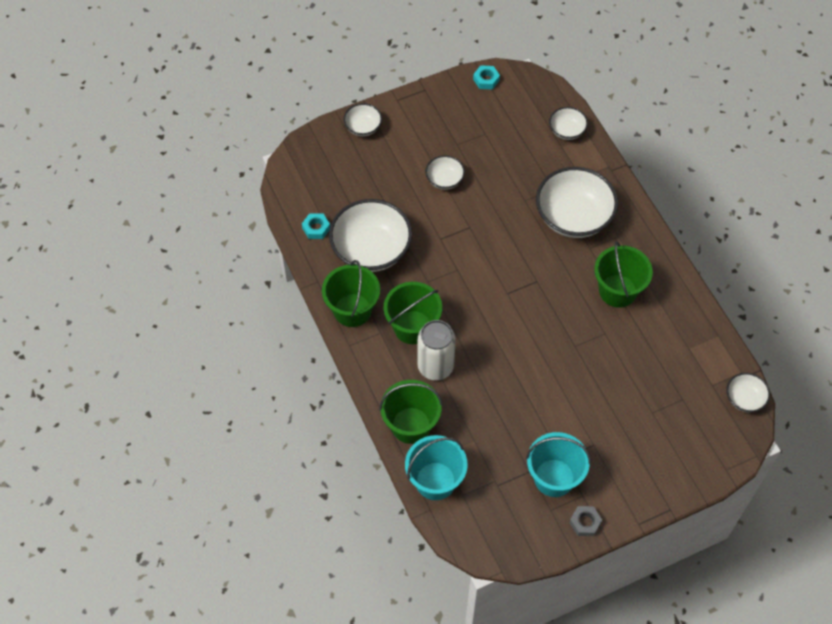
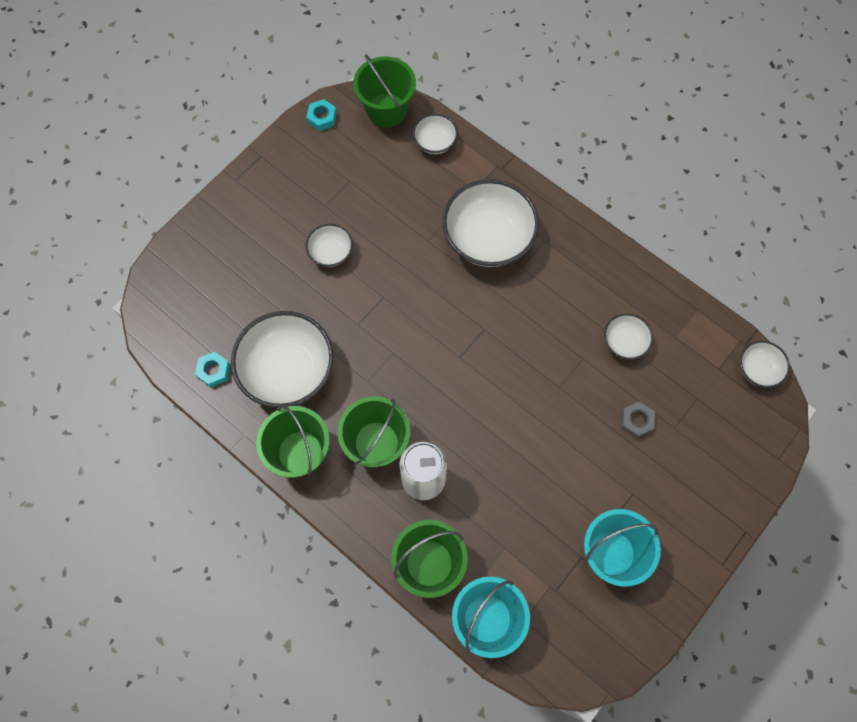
camera: 25 degrees left, 10 degrees up
white bowl [343,103,382,137] -> white bowl moved to [604,313,653,360]
grey nut [569,506,602,536] -> grey nut moved to [621,402,655,438]
green bucket [594,241,653,308] -> green bucket moved to [353,54,416,127]

